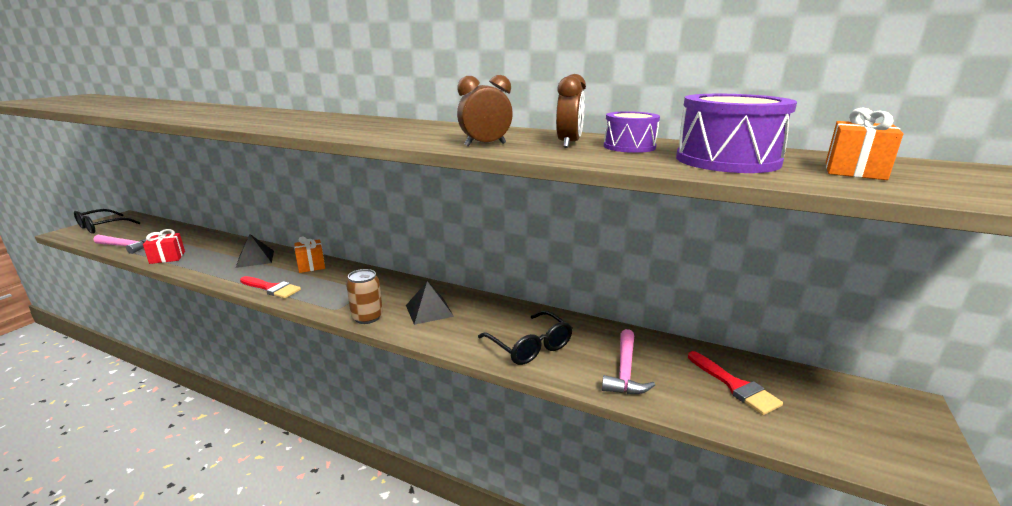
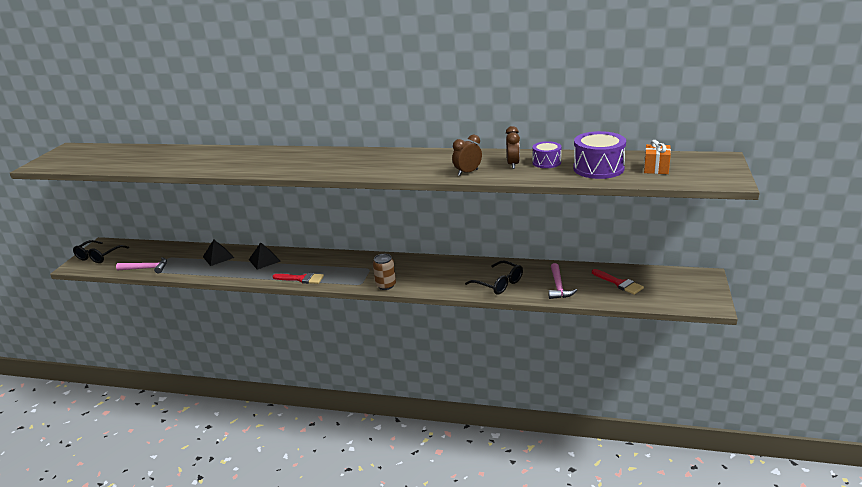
camera: 10 degrees left, 5 degrees up
red gift [143,229,185,264] -> none
orange gift [294,237,325,273] -> none
black pyramid [406,281,454,325] -> black pyramid moved to [203,240,234,266]

